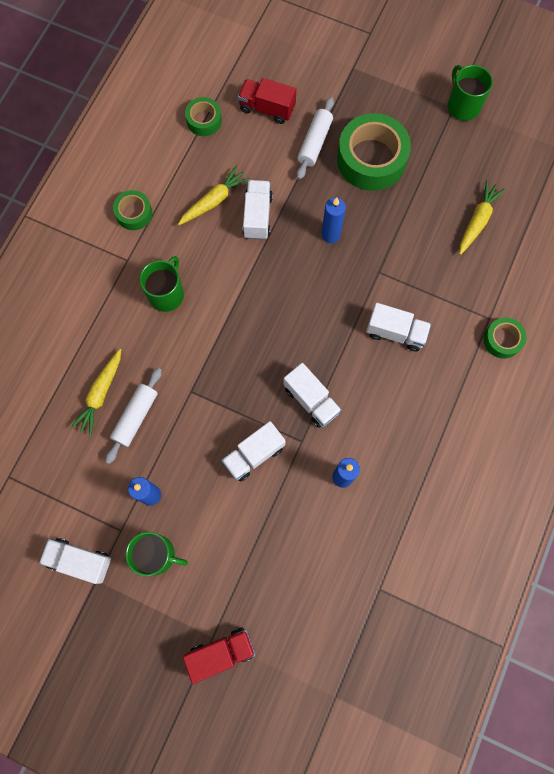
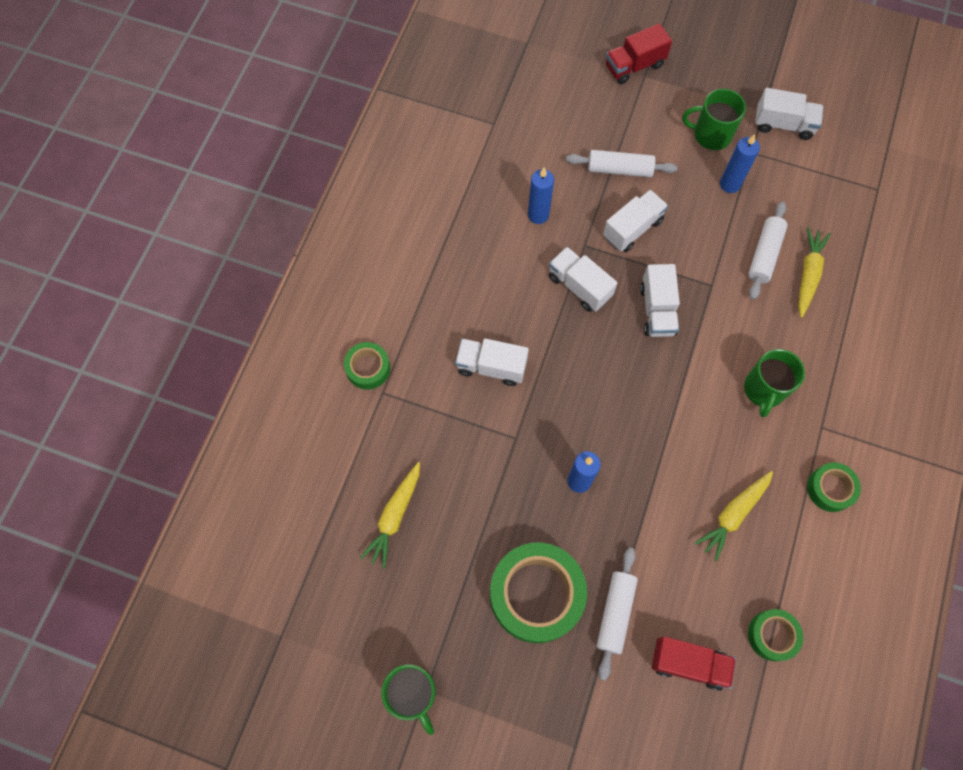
camera: 175 degrees right, 5 degrees down
white truck [242,180,273,240] -> white truck moved to [640,264,680,337]
none -> white rolling pin [566,150,677,178]

